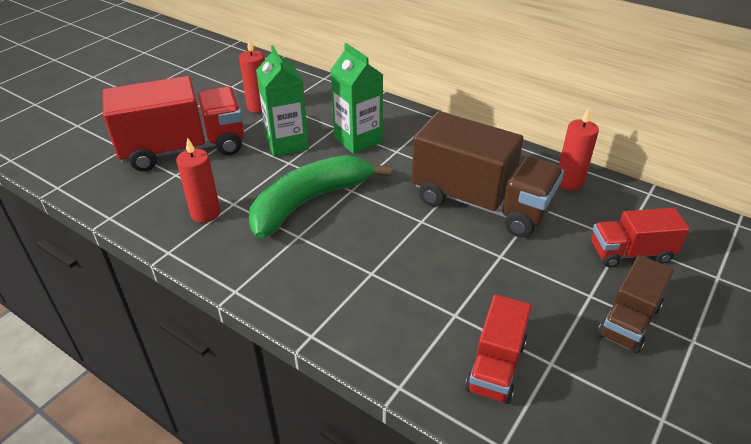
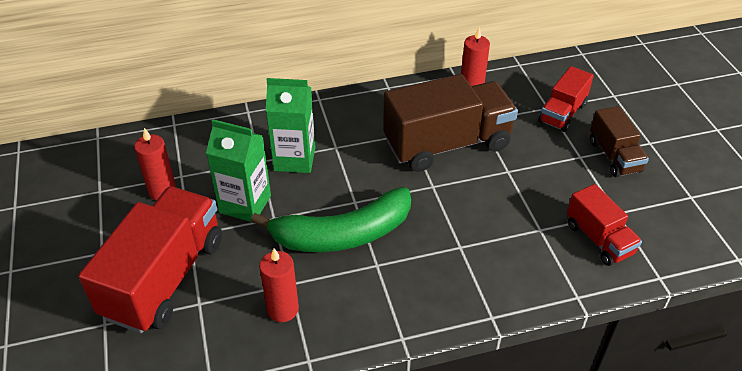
camera: 50 degrees left, 5 degrees up
green banana [249,155,391,239] -> green banana turned 105 degrees counterclockwise [251,187,411,252]

